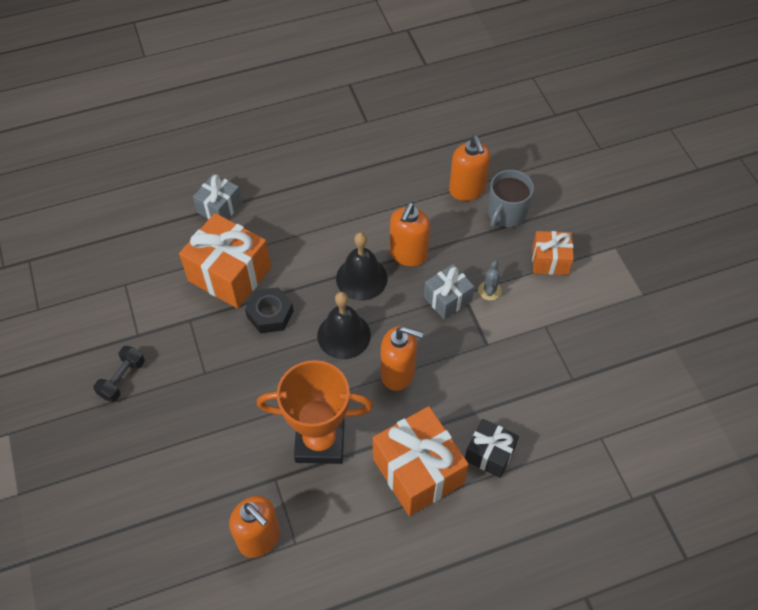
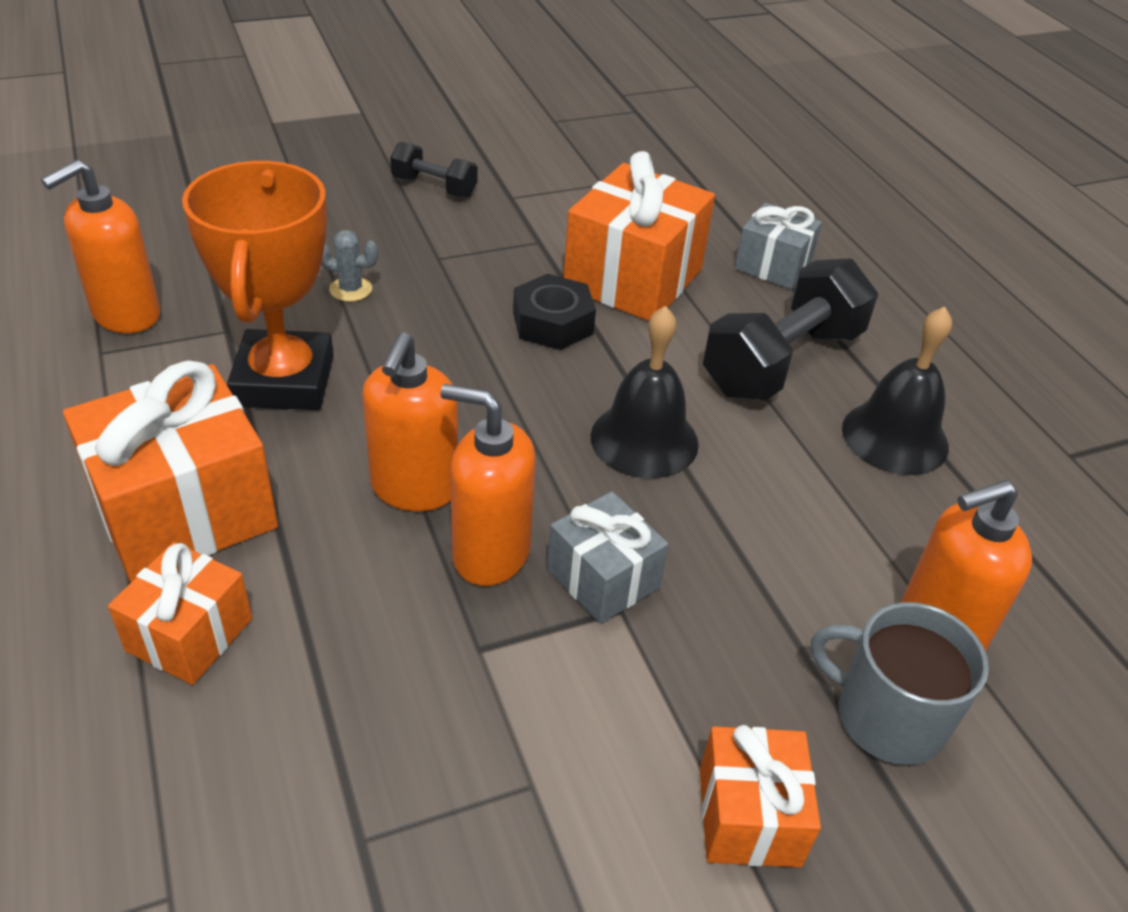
camera: 85 degrees right, 15 degrees down
black bell [317,292,371,359] -> black bell moved to [842,307,952,475]
orange soap dispenser [390,202,430,266] -> orange soap dispenser moved to [440,384,536,586]
black gift [465,419,519,478] -> orange gift [108,542,252,685]
grey cactus [478,260,501,300] -> grey cactus moved to [321,230,378,302]
none -> black dumbbell [703,258,878,401]

